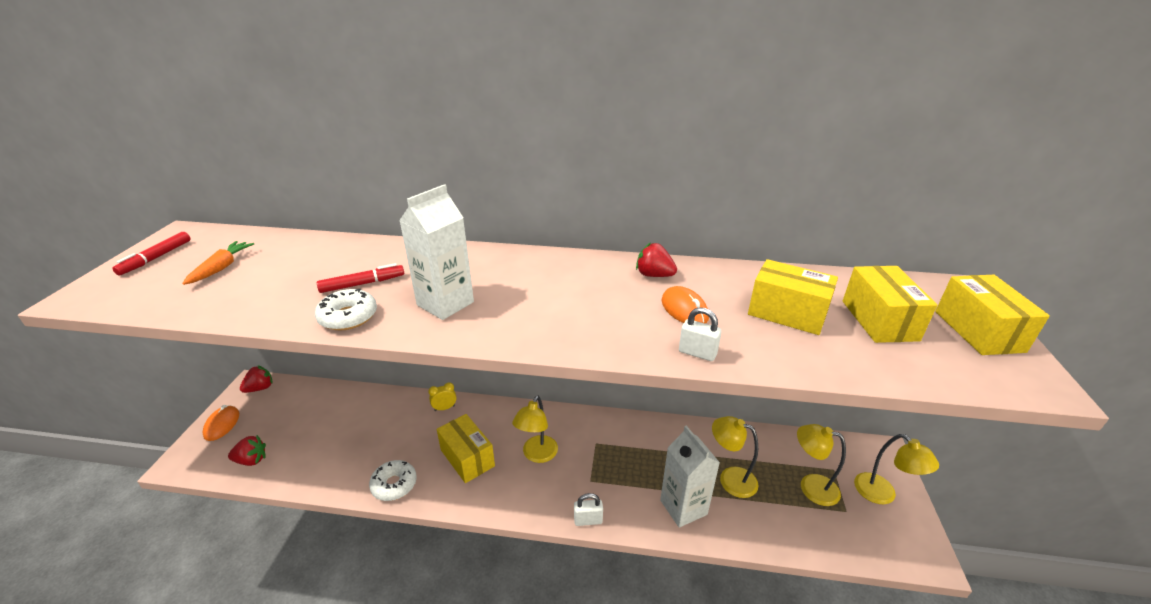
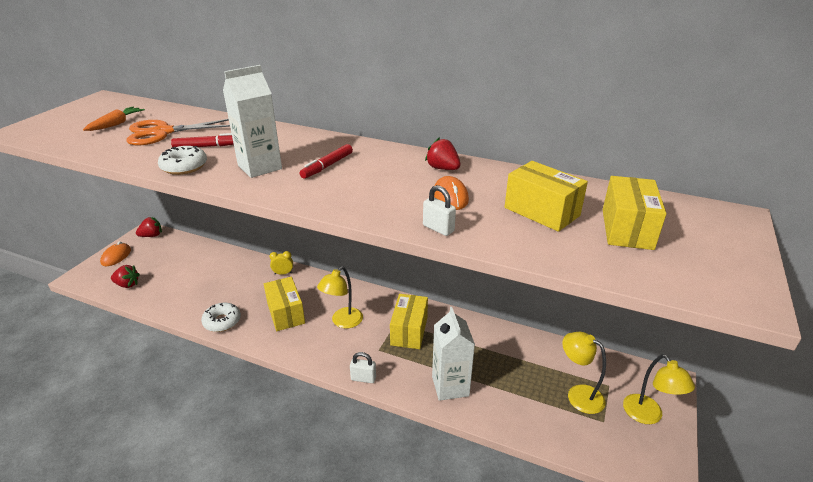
camera: 15 degrees right, 0 degrees up
red marker [112,232,191,275] -> red marker moved to [300,144,353,179]
yellow lamp [712,416,759,498] -> none
yellow box [935,275,1050,355] -> yellow box moved to [390,294,428,349]
none -> orange scissors [126,119,230,145]

